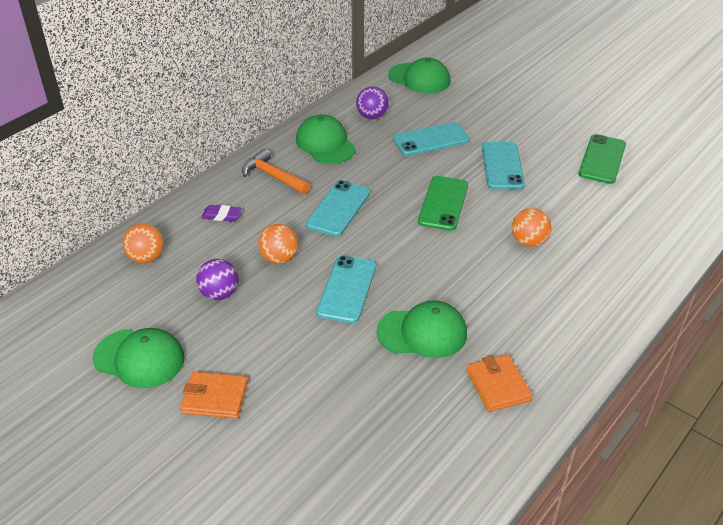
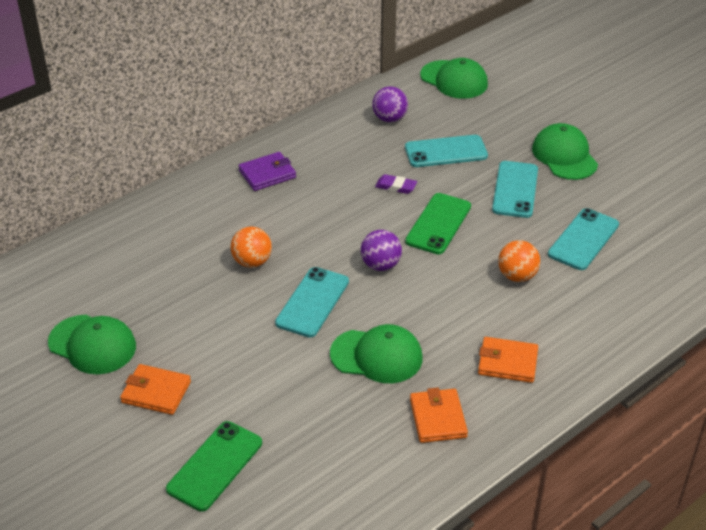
camera: 10 degrees right, 0 degrees up
orange ball [123,223,164,263] -> none
purple ball [196,259,239,300] -> purple ball moved to [361,230,402,271]
purple eraser [201,205,242,222] -> purple eraser moved to [375,174,417,194]
orange hammer [242,148,311,194] -> purple wallet [238,152,296,191]
green cap [296,114,356,164] -> green cap moved to [532,123,598,180]
turquoise phone [306,180,370,236] -> turquoise phone moved to [548,208,619,270]
green phone [579,134,626,184] -> green phone moved to [166,421,262,512]
none -> orange wallet [478,337,538,383]

